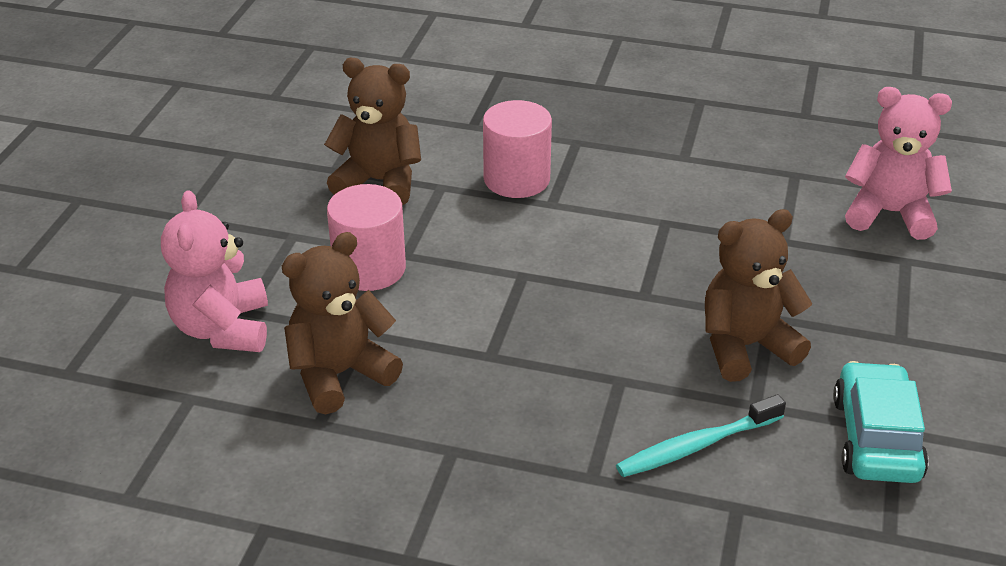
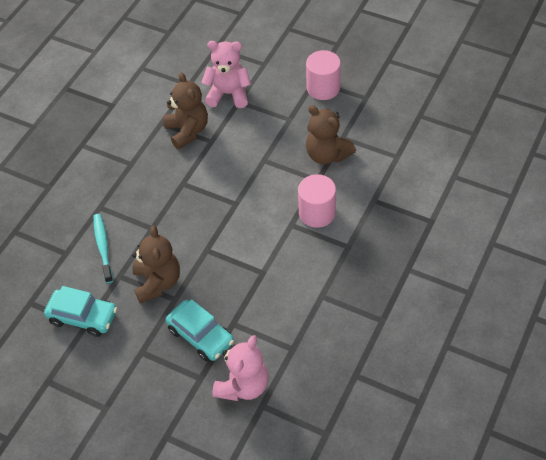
camera: 105 degrees right, 15 degrees up
brown teddy bear [324,58,421,205] -> brown teddy bear turned 105 degrees clockwise [306,105,356,164]
pink cylinder [327,184,406,291] -> pink cylinder moved to [306,50,341,100]
none -> turquoise car [166,299,234,362]

